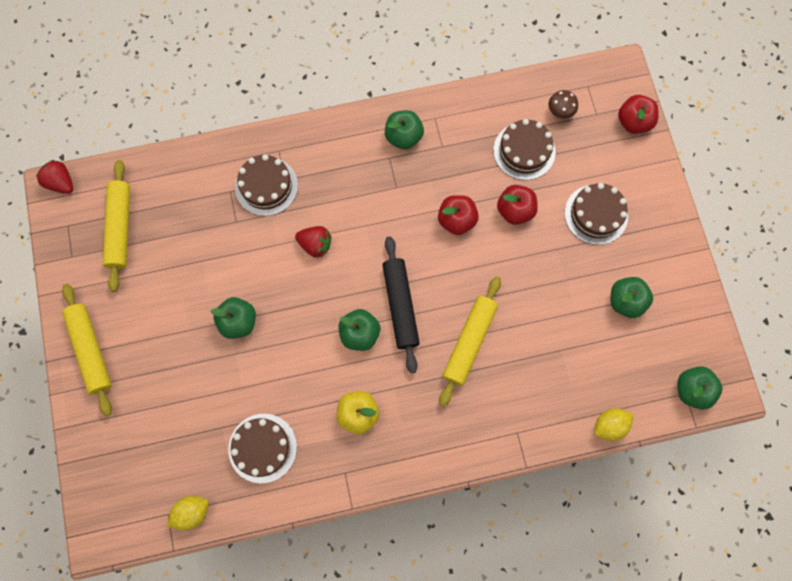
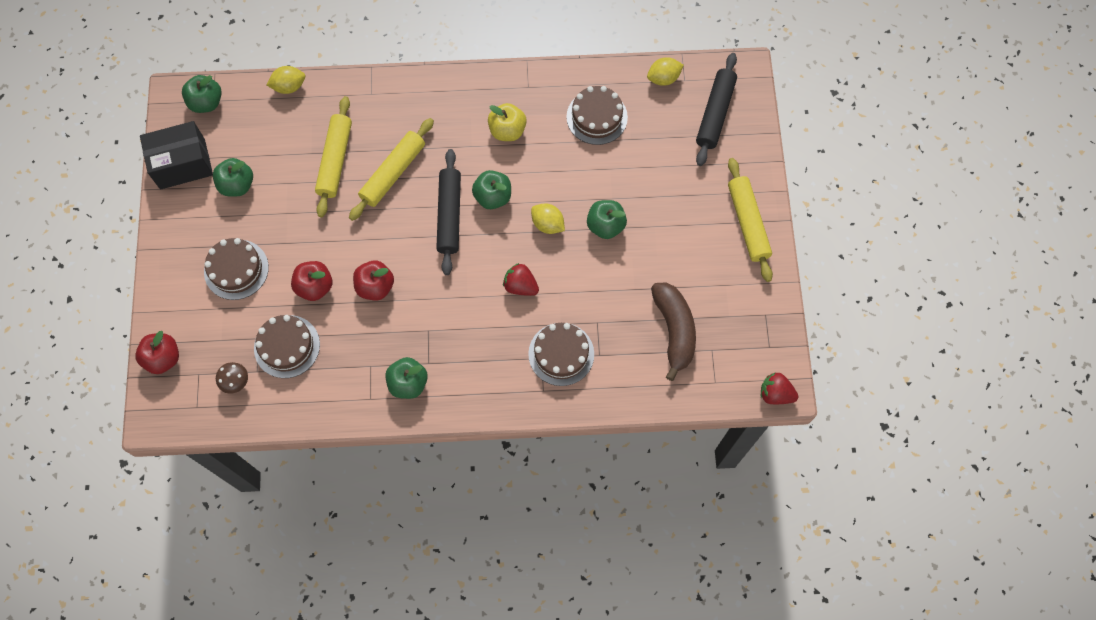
camera: 170 degrees left, 5 degrees down
red strawberry [36,160,73,194] -> red strawberry turned 150 degrees clockwise [761,373,798,404]
yellow rolling pin [103,160,130,292] -> yellow rolling pin moved to [315,96,352,217]
none -> black box [140,121,213,190]
none -> yellow lemon [531,204,565,234]
none -> brown banana [651,282,696,381]
none -> black rolling pin [696,53,737,166]

